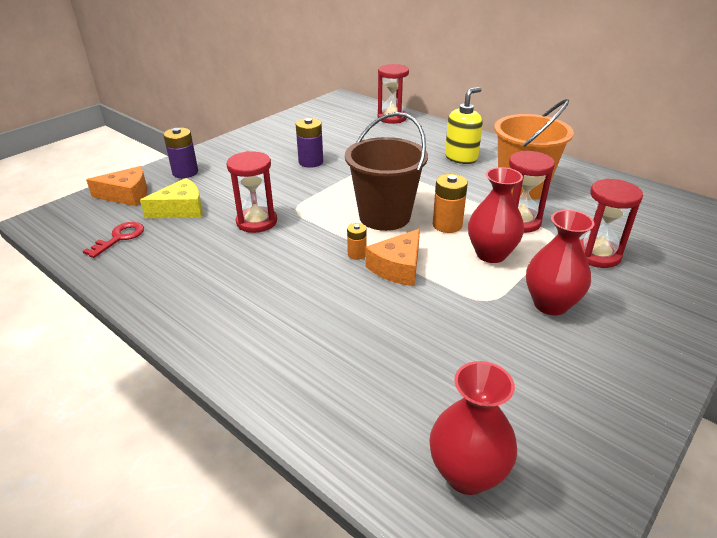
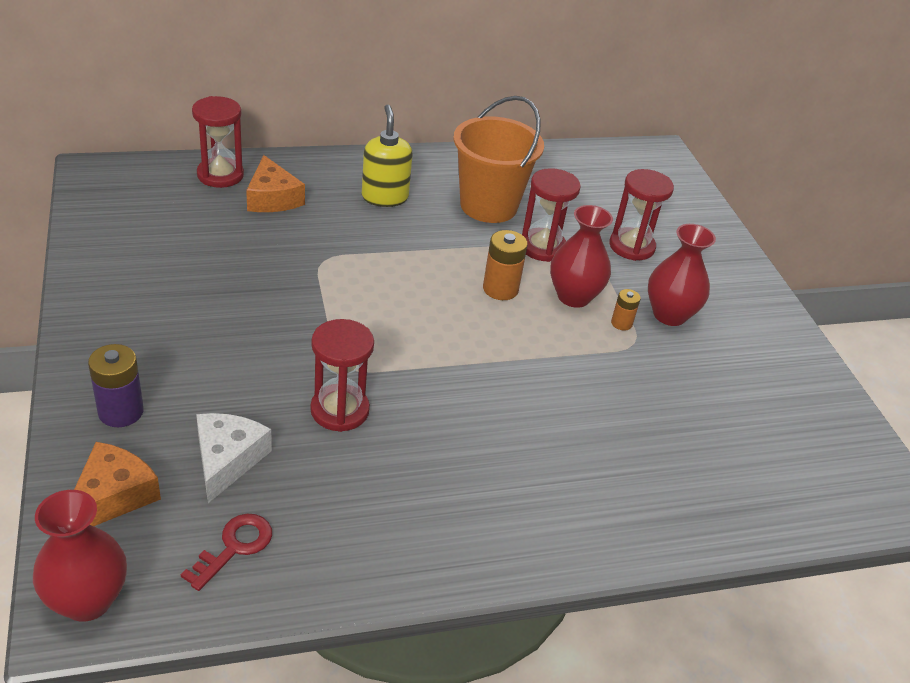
camera: 60 degrees left, 5 degrees up
red key [83,222,144,258] -> red key turned 60 degrees clockwise [181,514,272,591]
yellow cheese [140,178,203,218] -> white cheese [196,413,272,503]
purple battery [296,118,323,168] -> none
brown bucket [345,112,428,231] -> none
orange battery [347,223,367,260] -> orange battery moved to [611,289,641,330]
orange cheese [365,229,420,286] -> orange cheese moved to [246,155,305,212]
red vase [430,361,517,495] -> red vase moved to [33,490,127,622]

